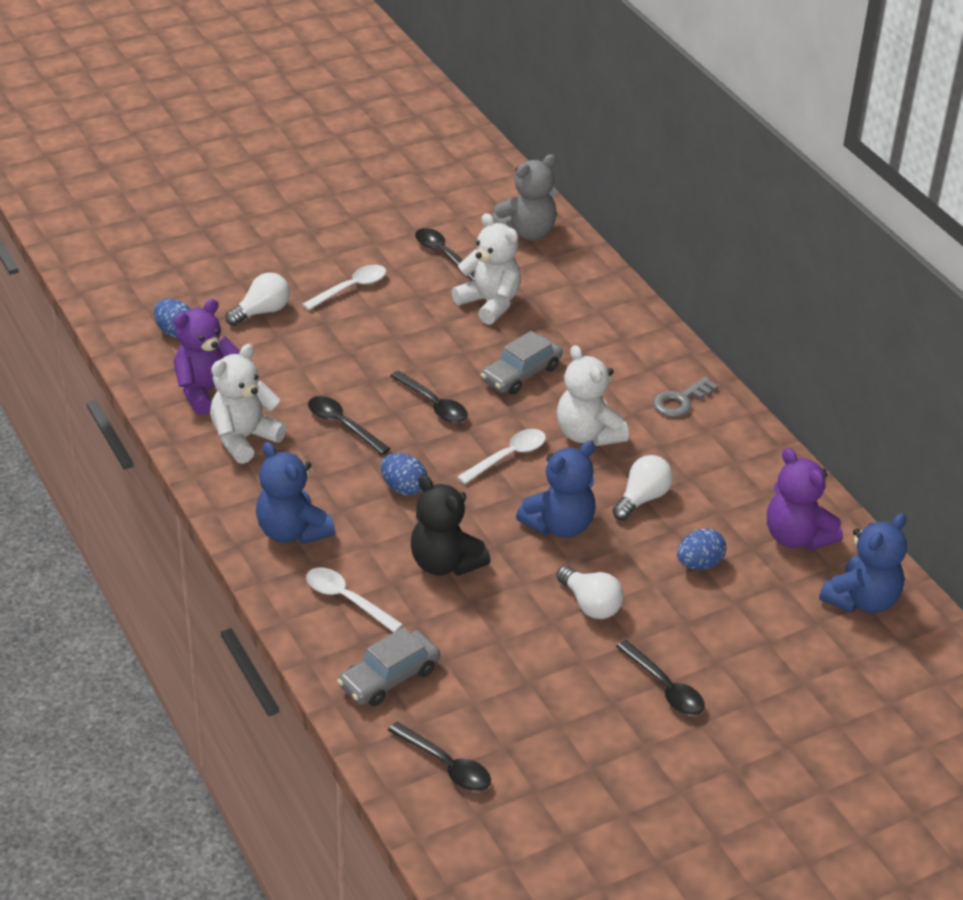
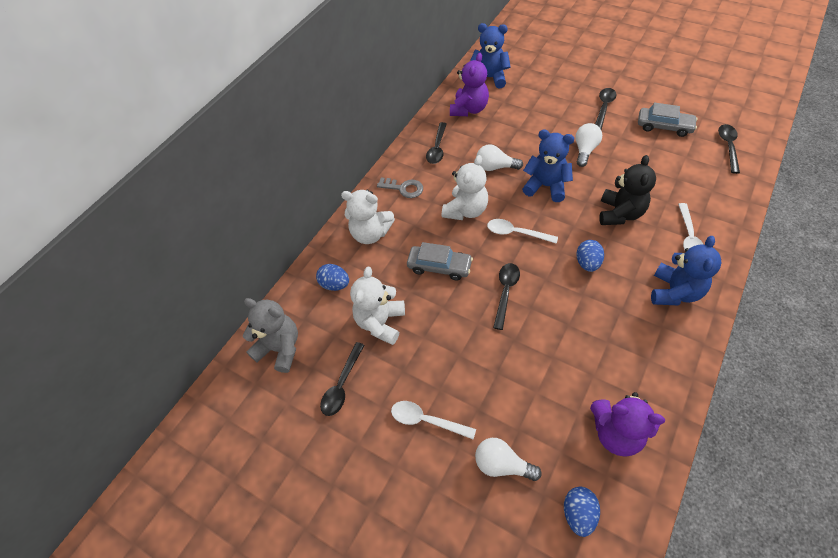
camera: 115 degrees left, 15 degrees up
white teddy bear [210,344,287,464] -> white teddy bear moved to [341,190,395,244]
black spoon [308,396,391,455] -> black spoon moved to [426,122,447,164]
grey car [337,627,440,706] -> grey car moved to [638,103,698,137]
blue egg [677,528,726,570] -> blue egg moved to [316,264,349,291]

